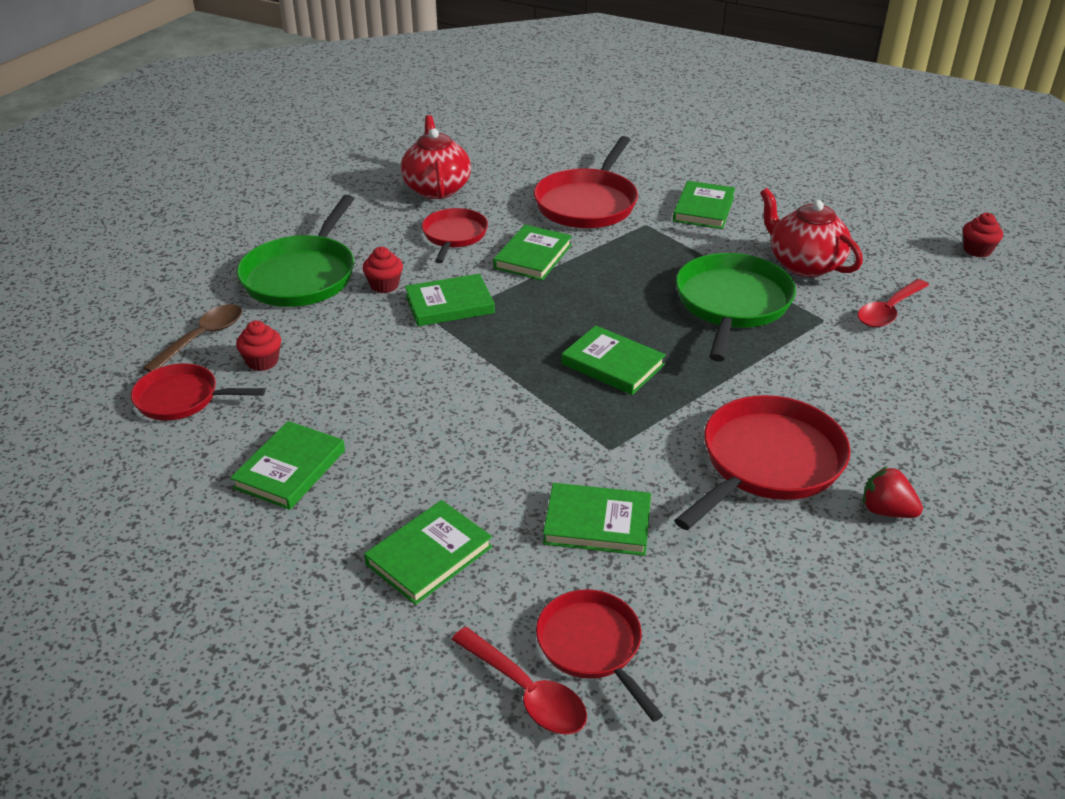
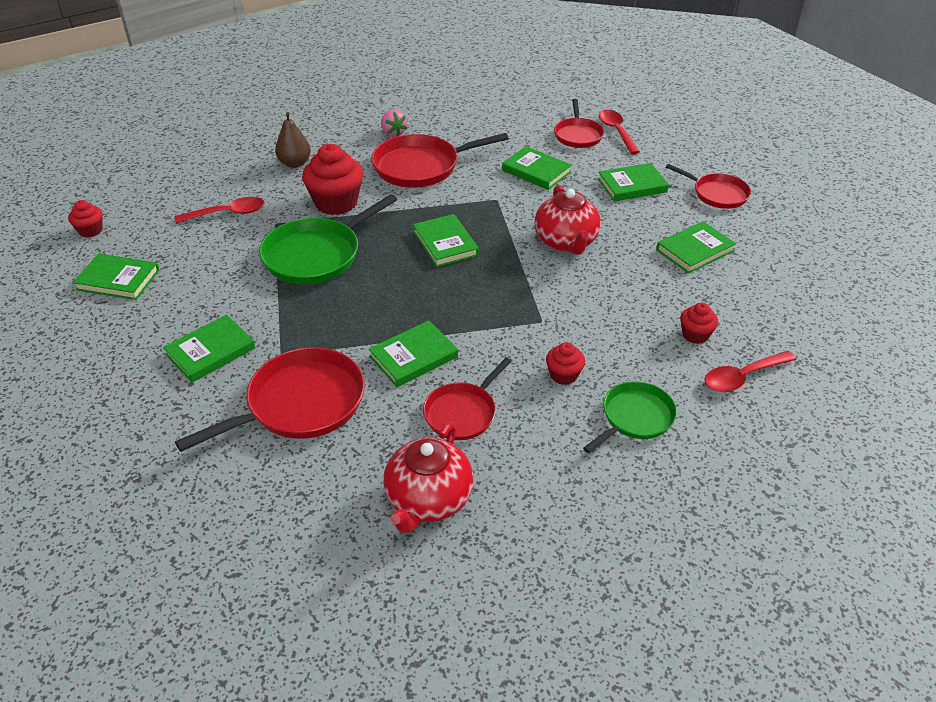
camera: 150 degrees left, 5 degrees up
red pan [131,363,266,420] -> red pan moved to [666,164,751,209]
brown spoon [143,304,242,372] -> red spoon [705,351,797,392]
green pan [237,195,354,307] -> green pan [583,382,677,453], size x0.61
green book [405,274,495,326] -> green book moved to [73,254,159,300]
red teapot [760,188,863,277] -> red teapot moved to [534,185,601,255]
red strawberry [863,466,923,518] -> pink strawberry [381,109,407,137]
none -> brown pear [275,112,311,168]
none -> red cupcake [302,144,363,215]

